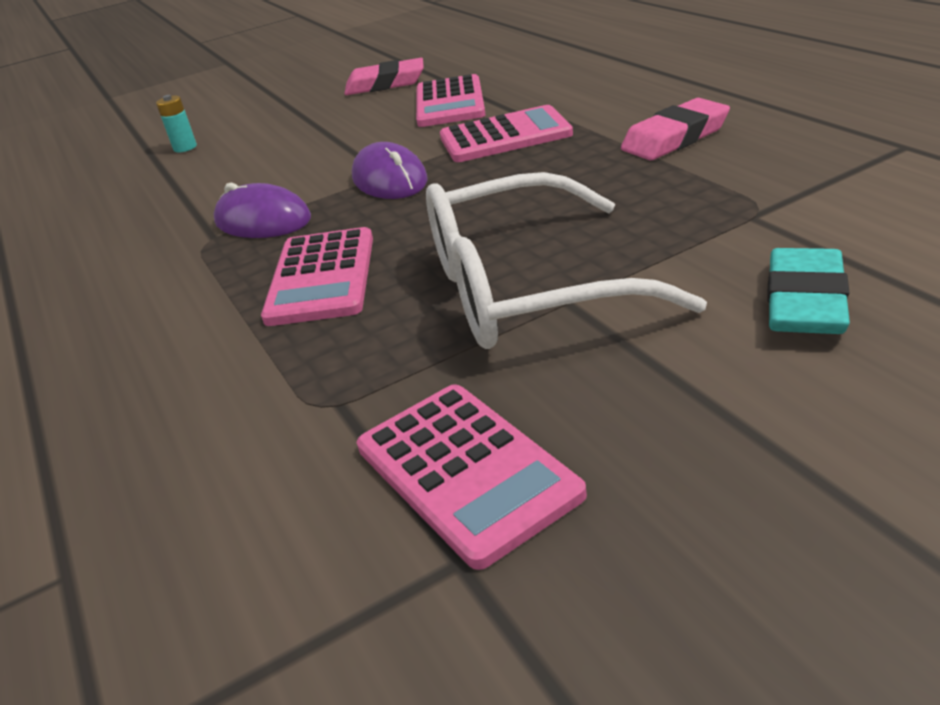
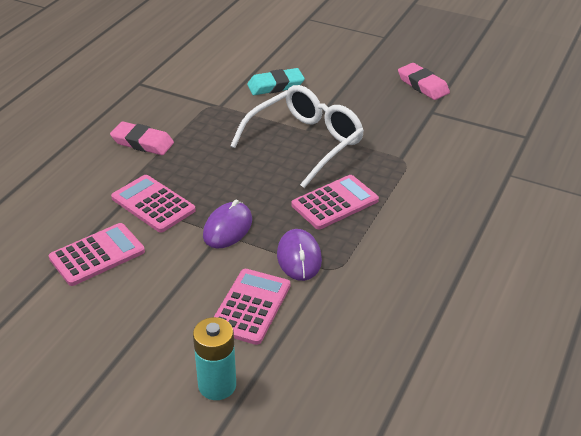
camera: 130 degrees left, 5 degrees up
turquoise battery [156,95,197,152] -> turquoise battery [193,317,236,400], size x1.79
pink eraser [345,58,424,95] -> pink eraser moved to [398,63,450,100]
pink calculator [357,384,587,570] -> pink calculator moved to [214,269,290,345]
white glasses [426,172,707,349] -> white glasses turned 90 degrees counterclockwise [230,85,364,188]

